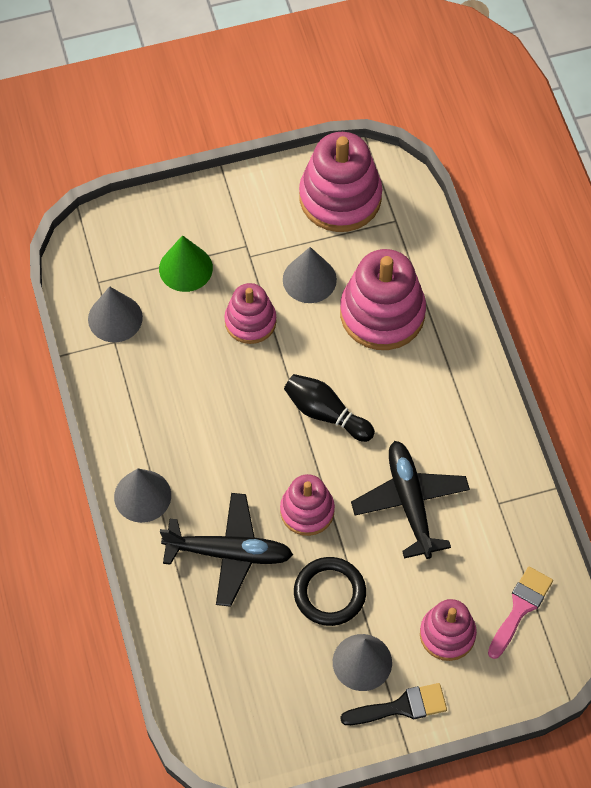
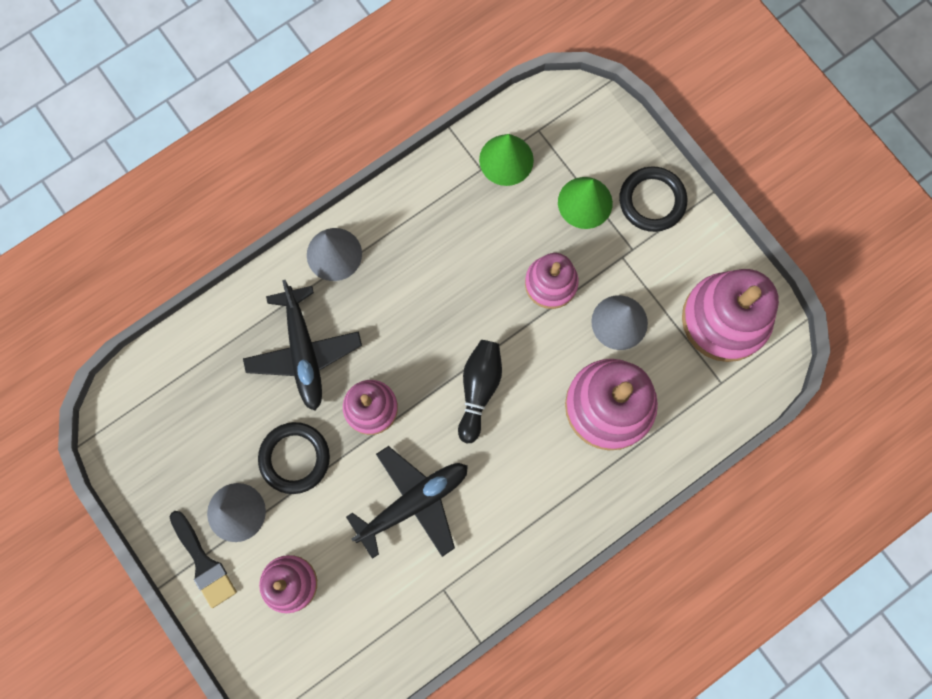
camera: 70 degrees right, 15 degrees up
grey cone [88,286,143,342] -> green cone [479,134,534,186]
pink brush [488,567,553,659] -> none
none -> black ring [619,166,687,232]

